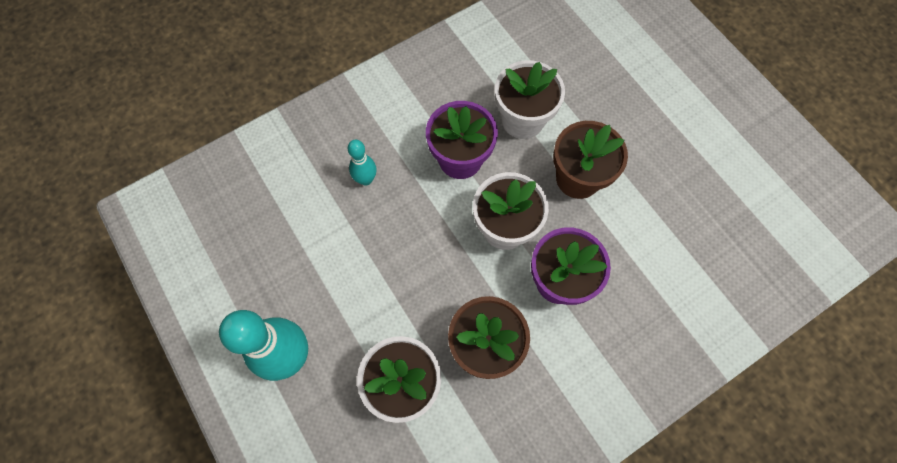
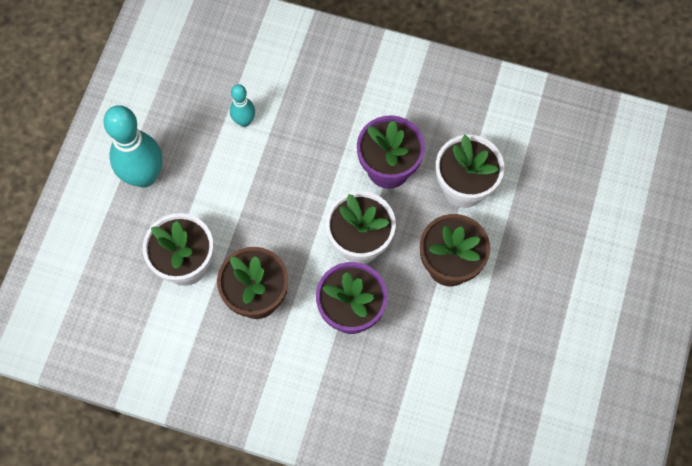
camera: 50 degrees right, 0 degrees up
turquoise bowling pin [348,140,376,186] -> turquoise bowling pin moved to [230,84,255,127]

